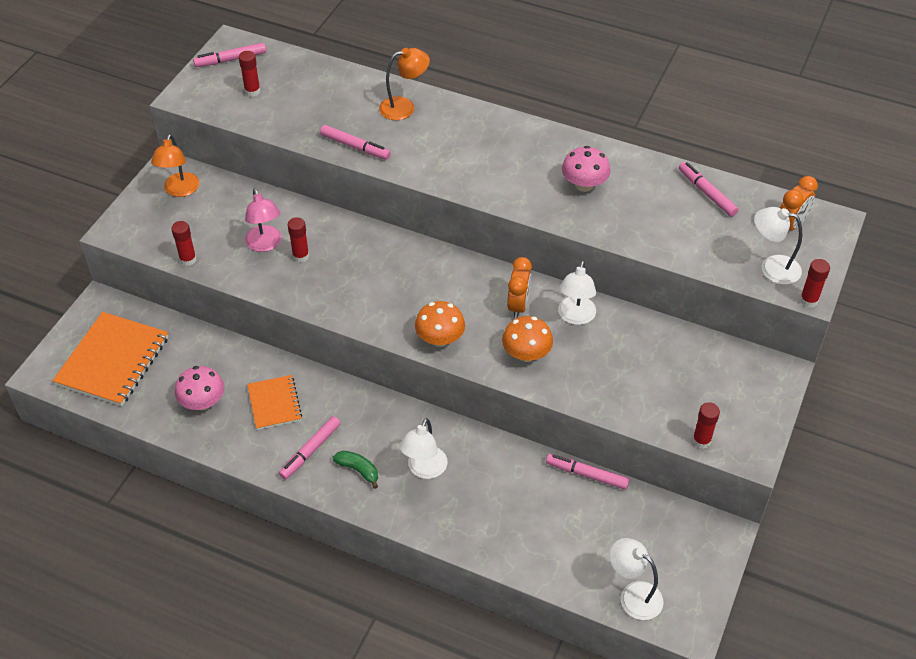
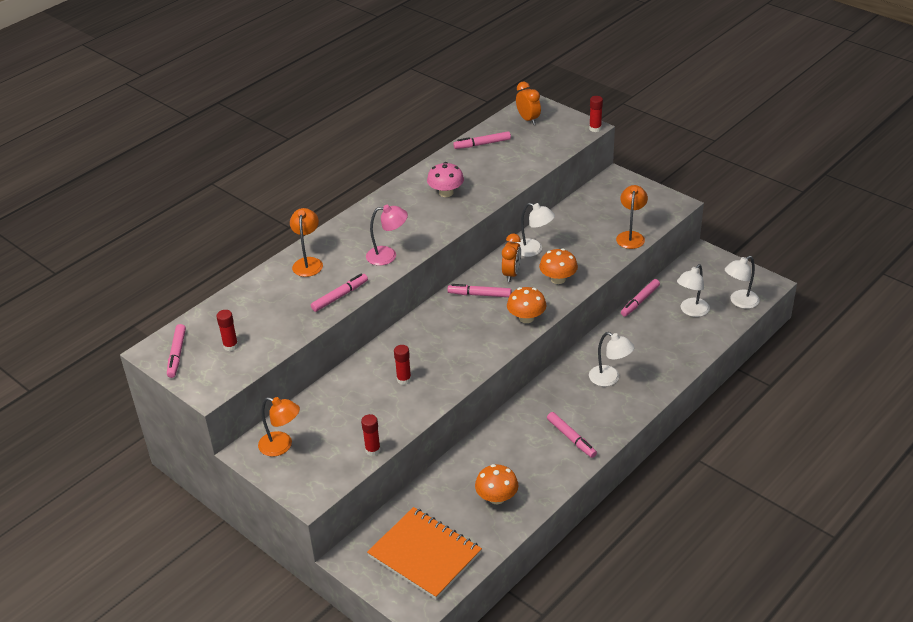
camera: 70 degrees left, 10 degrees down
pink mushroom [175,366,225,410] -> orange mushroom [475,464,519,504]
pink lamp [245,188,282,252] -> pink lamp moved to [366,205,408,266]
orange notebook [247,375,302,430] -> none
green banana [333,451,378,489] -> none
orange clock [507,257,532,319] -> orange clock turned 75 degrees clockwise [502,234,521,282]
red glue stick [692,402,720,449] -> none
white lamp [754,207,802,285] -> white lamp moved to [677,264,710,317]
none -> pink marker [447,284,512,297]
none -> orange lamp [616,185,648,249]

